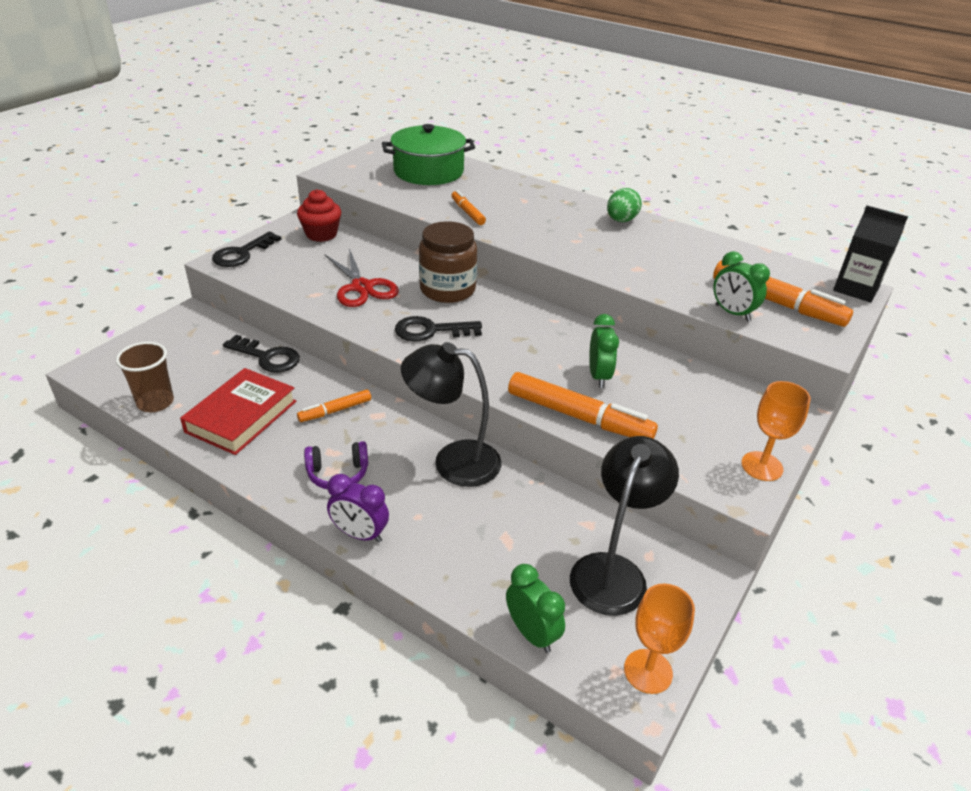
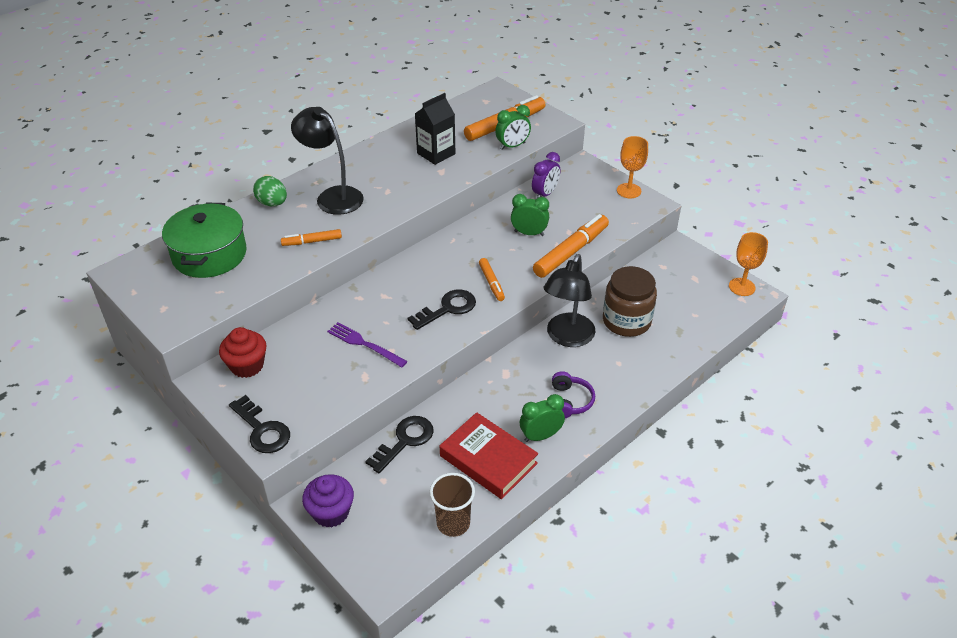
camera: 75 degrees left, 5 degrees up
orange marker [297,389,371,422] -> orange marker moved to [479,258,505,301]
red scissors [325,248,399,307] -> purple fork [327,322,408,368]
purple clock [327,474,389,543] -> purple clock moved to [532,152,560,198]
black key [395,316,482,342] -> black key turned 135 degrees counterclockwise [408,290,476,330]
brown jar [419,221,477,303] -> brown jar moved to [603,266,657,337]
green clock [506,564,565,653] -> green clock moved to [520,394,565,442]
black lamp [570,436,679,616] -> black lamp moved to [291,107,364,215]
green egg [607,188,642,222] -> green egg moved to [253,176,287,206]
black carton [833,205,908,302] -> black carton moved to [415,93,455,165]
none -> purple cupcake [302,474,354,528]

